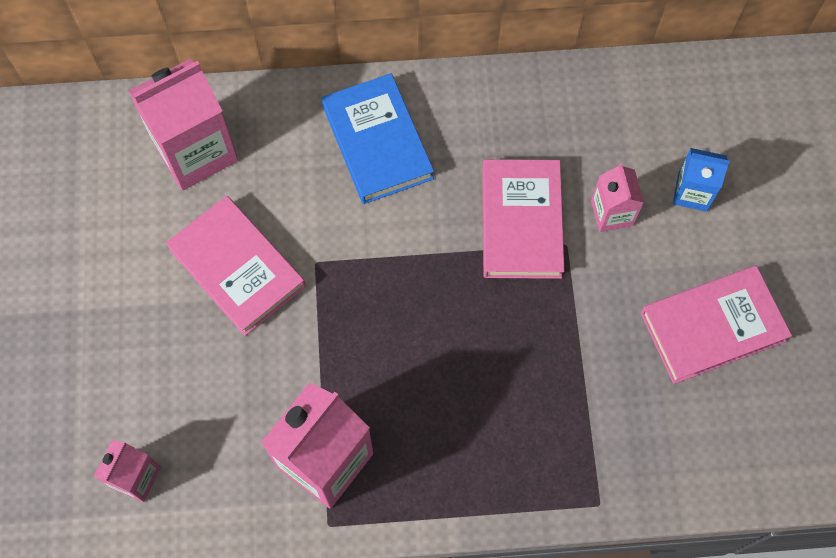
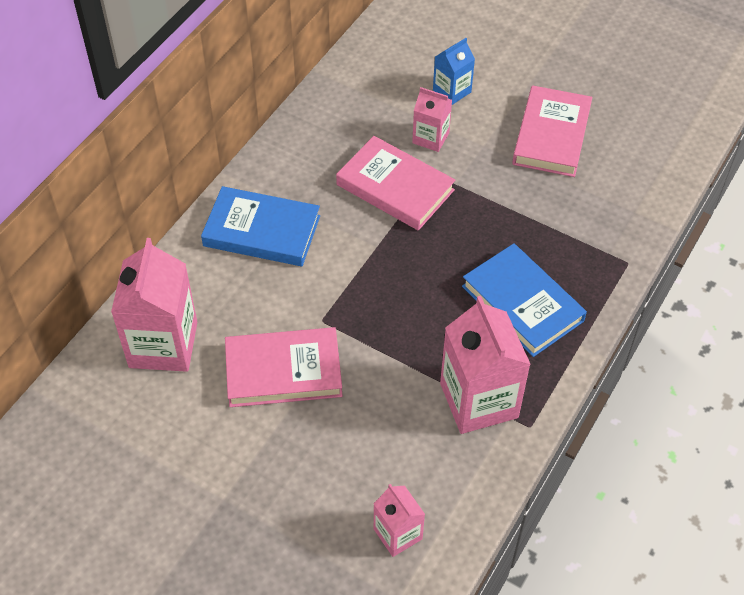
camera: 55 degrees left, 15 degrees down
none -> blue book [462,243,587,357]

